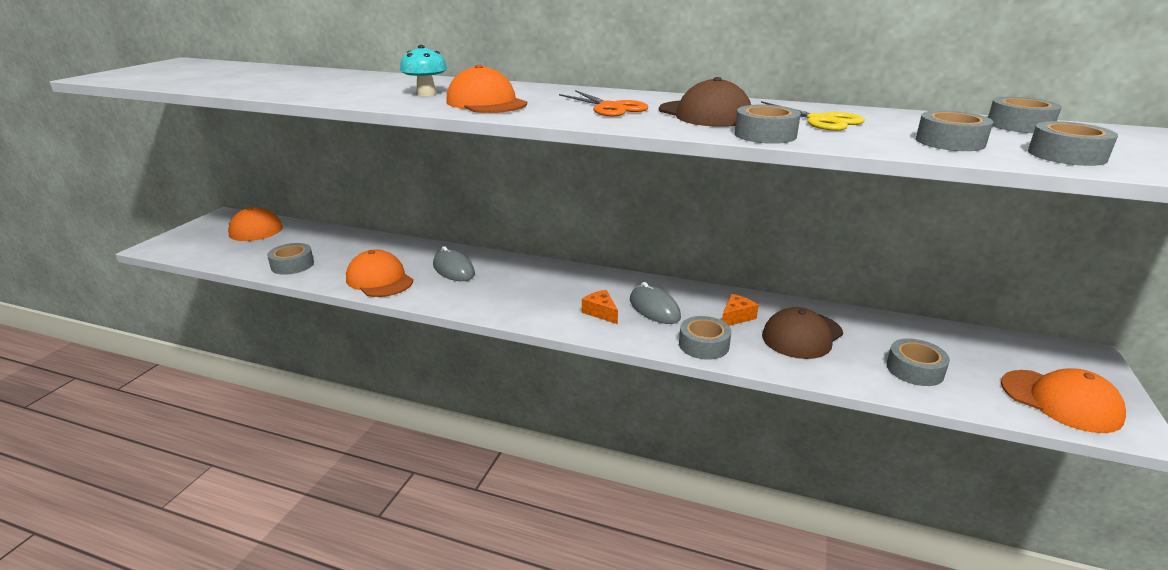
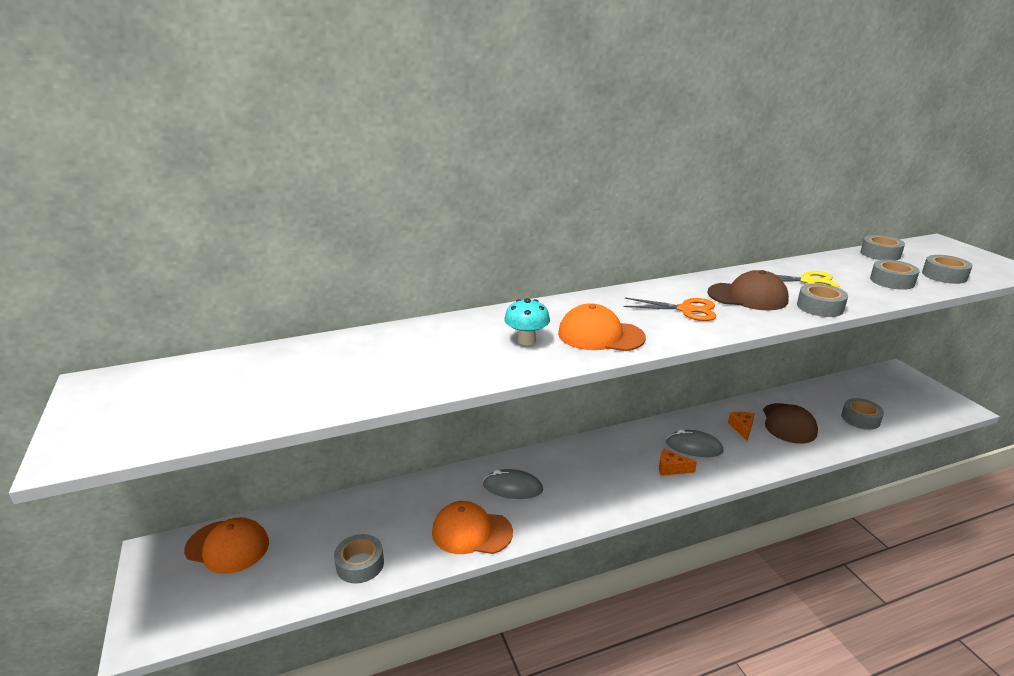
camera: 40 degrees left, 0 degrees up
grey tape [679,316,731,360] -> none
orange cap [1001,369,1126,433] -> none

